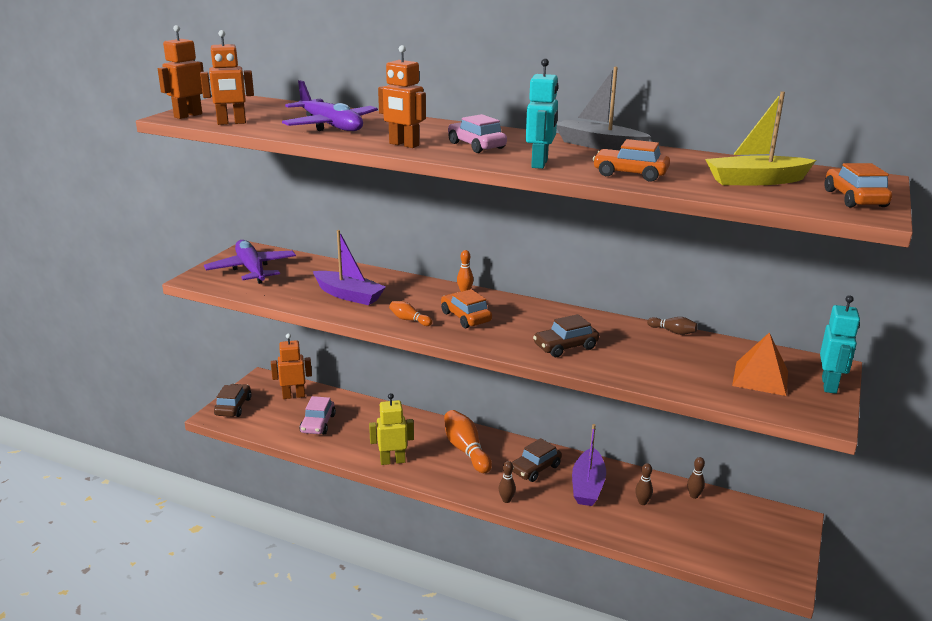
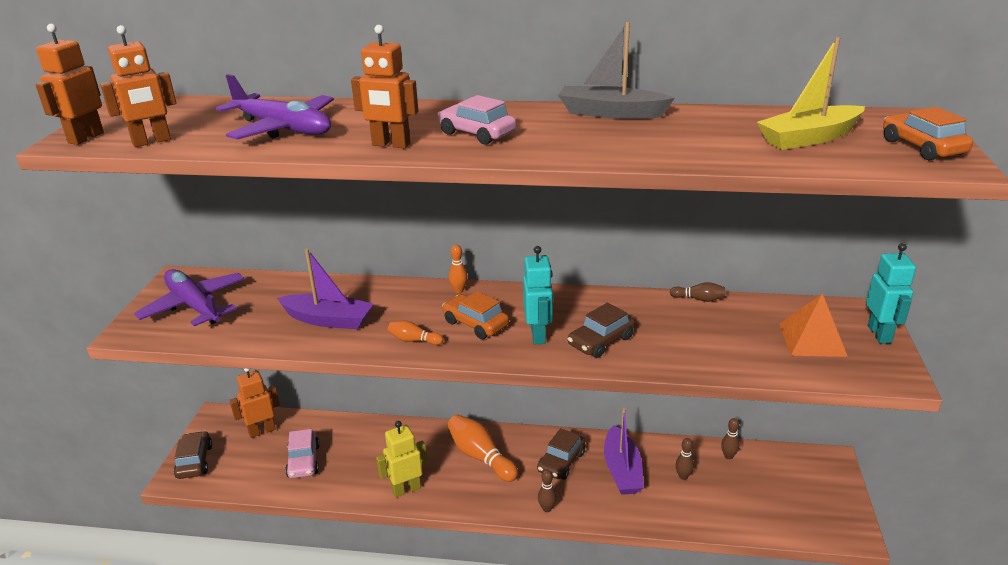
camera: 15 degrees left, 5 degrees up
turquoise robot [526,58,559,169] -> turquoise robot moved to [523,246,553,344]
orange car [593,139,670,182] -> none

